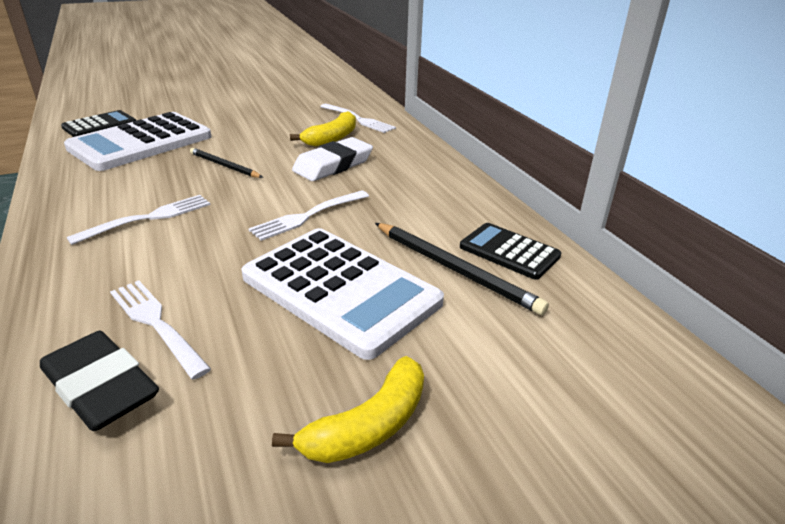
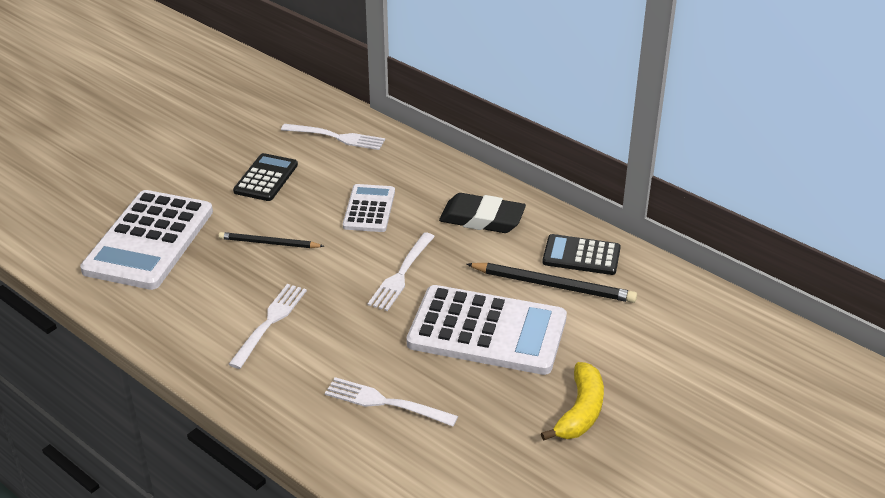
camera: 25 degrees left, 5 degrees up
black eraser [40,331,159,431] -> black eraser moved to [439,193,526,233]
black calculator [61,110,136,137] -> black calculator moved to [233,153,298,201]
yellow banana [290,111,356,146] -> none
white eraser [292,137,373,181] -> white calculator [343,184,395,232]

